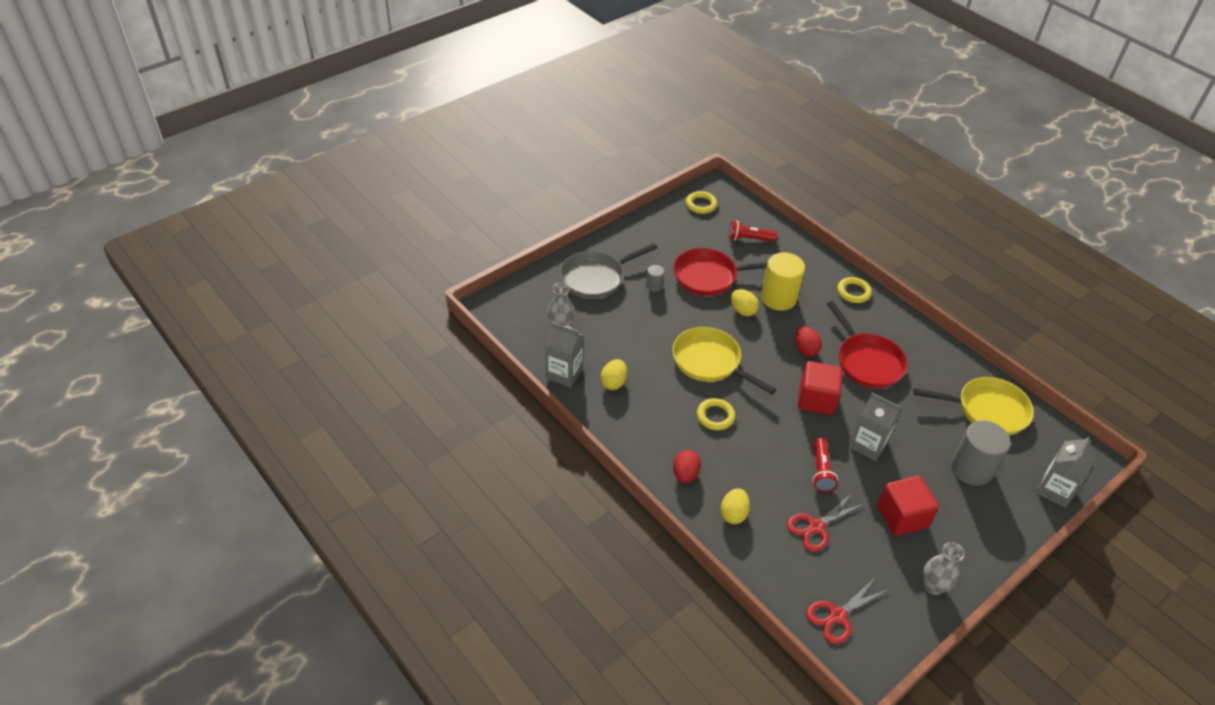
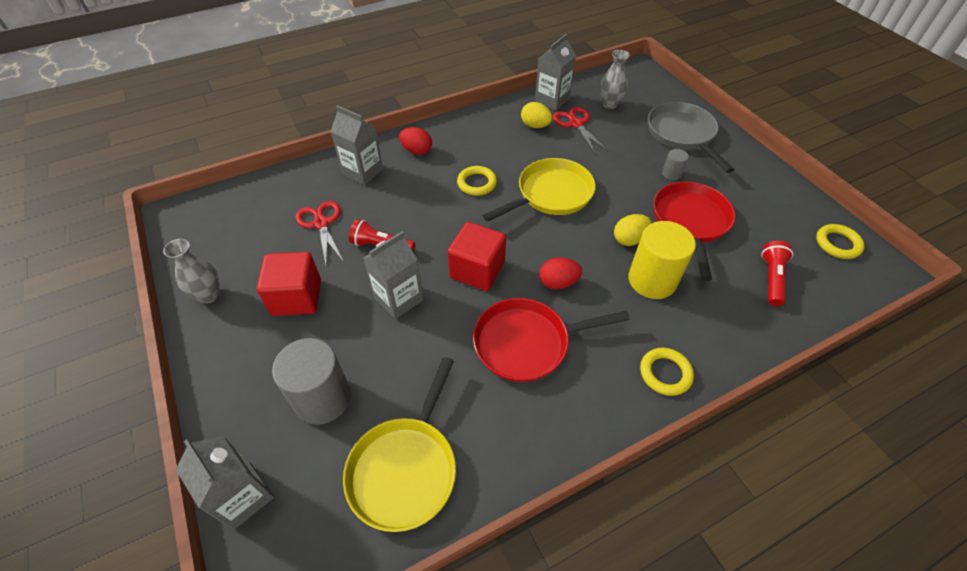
camera: 105 degrees right, 5 degrees up
yellow egg [721,488,750,524] -> grey carton [330,105,383,185]
red scissors [806,577,889,644] -> red scissors moved to [553,107,608,153]

